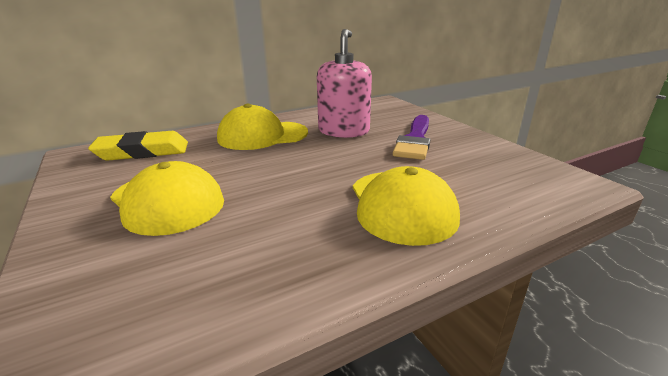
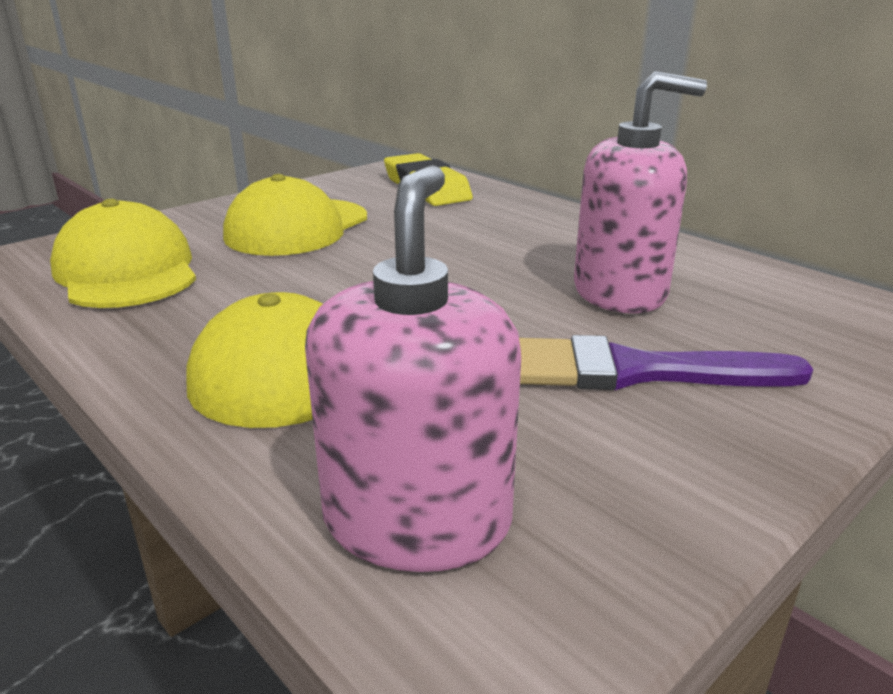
camera: 75 degrees right, 0 degrees up
yellow cap [217,104,308,150] -> yellow cap moved to [50,199,196,308]
none -> pink soap dispenser [305,165,521,572]

